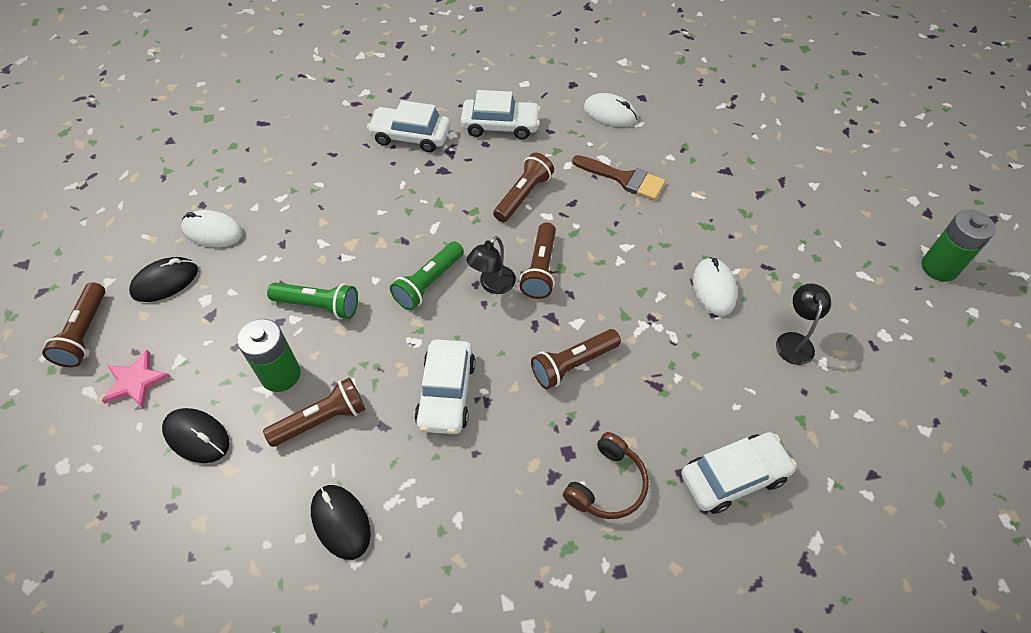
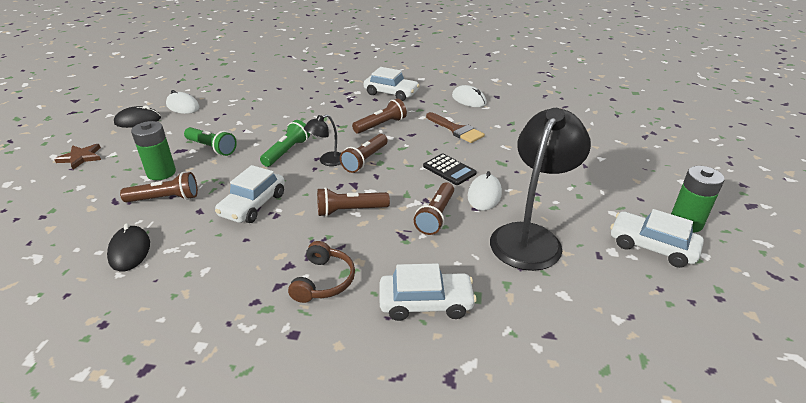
camera: 20 degrees right, 20 degrees down
brown flashlight [42,282,105,367] -> brown flashlight moved to [414,182,454,235]
pink star [102,350,171,408] -> brown star [54,144,101,170]
black mouse [162,408,230,463] -> none
white car [367,100,450,152] -> white car moved to [610,209,704,268]
green flashlight [390,241,464,310] -> green flashlight turned 150 degrees clockwise [260,120,310,167]
brown headphones [563,432,649,519] -> brown headphones turned 45 degrees counterclockwise [288,241,355,303]
black lamp [776,283,831,365] -> black lamp [490,108,591,271], size x2.18
none -> black calculator [423,154,477,185]

